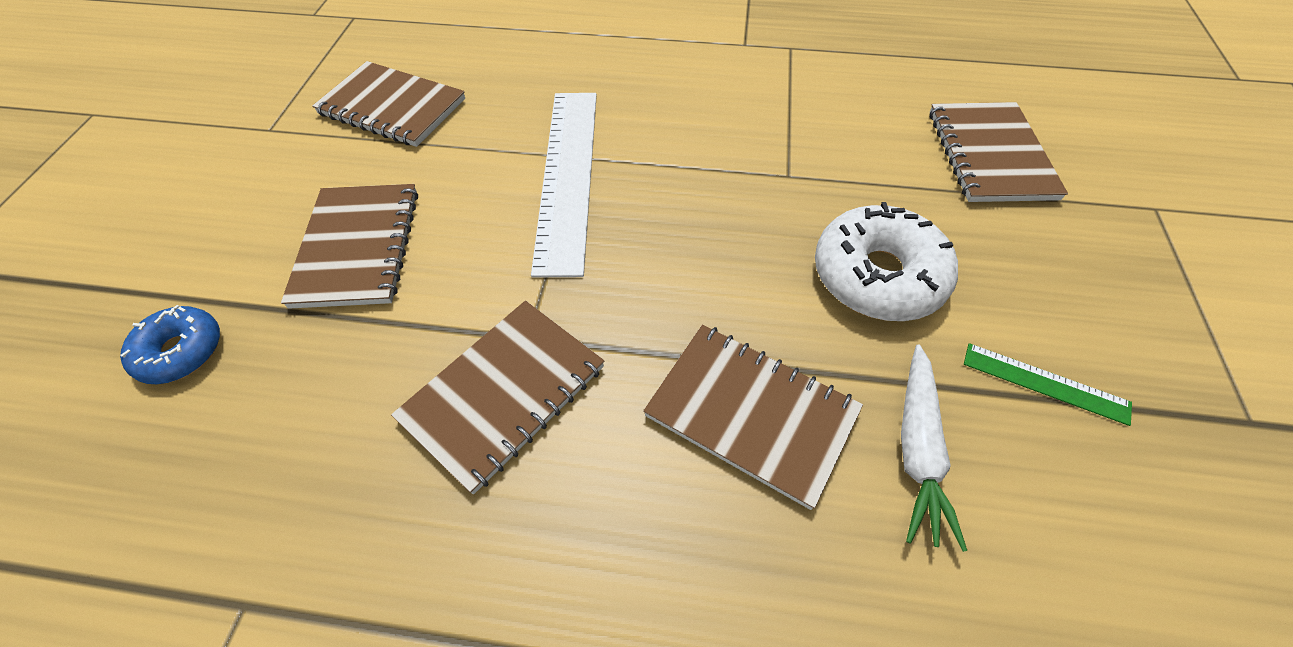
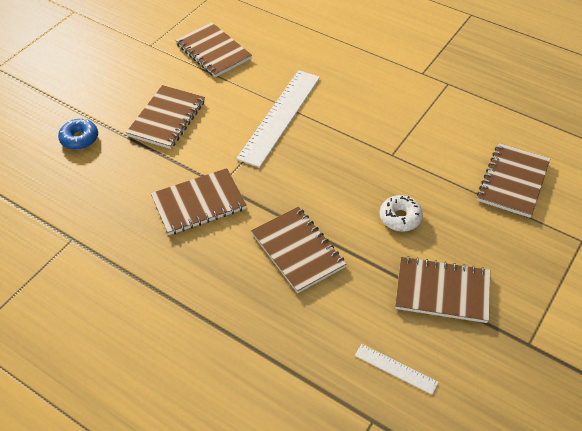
camera: 25 degrees right, 5 degrees down
white donut [815,202,958,321] -> white donut [380,195,423,231], size x0.60
white carrot [901,344,967,552] -> none
green ruler [964,343,1132,426] -> brown notebook [395,256,490,323]
none -> white ruler [355,344,439,395]

